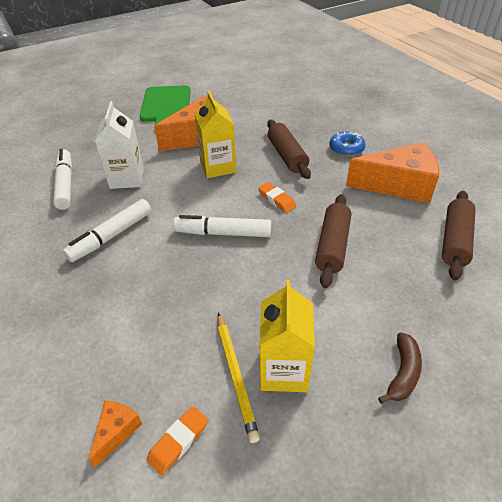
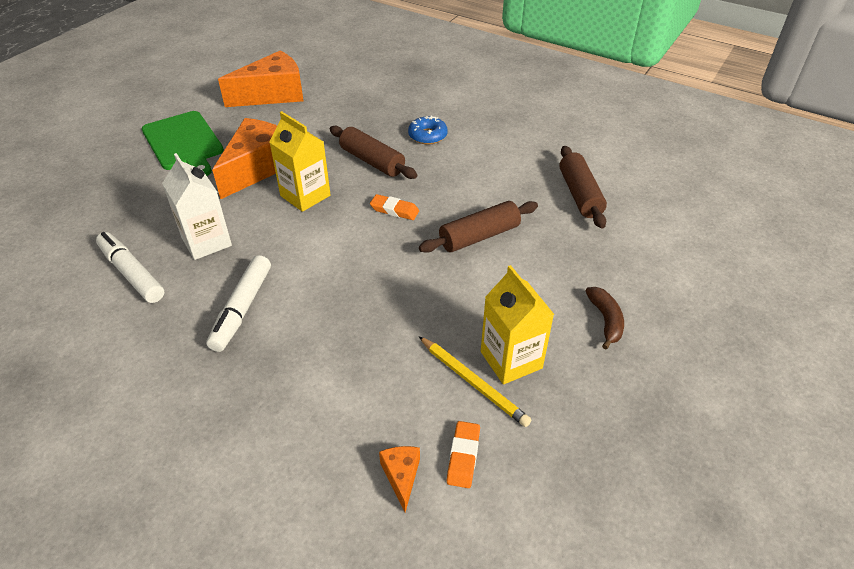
camera: 30 degrees left, 0 degrees up
white marker [173,215,271,237] -> none
brown rolling pin [315,194,351,288] -> brown rolling pin turned 75 degrees clockwise [419,201,538,253]
orange cheese [346,142,439,203] -> orange cheese moved to [218,50,304,107]

